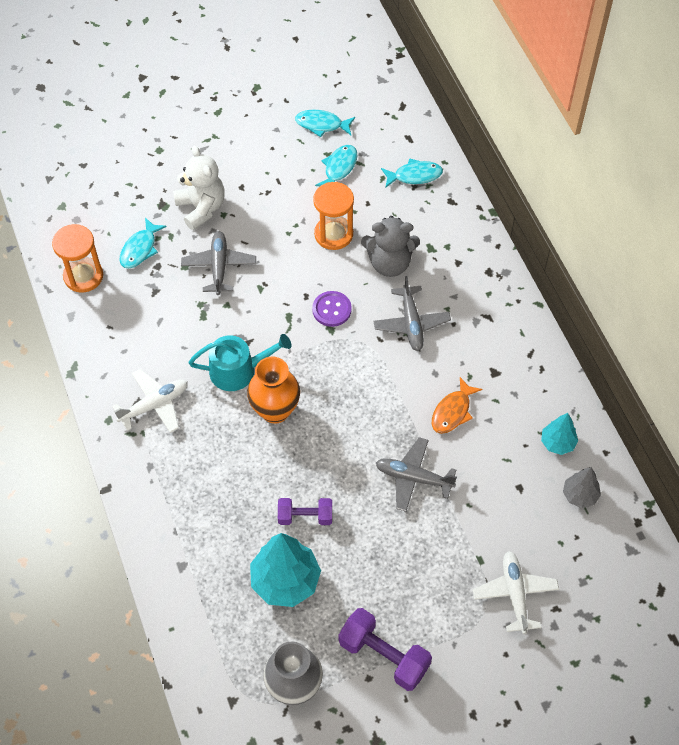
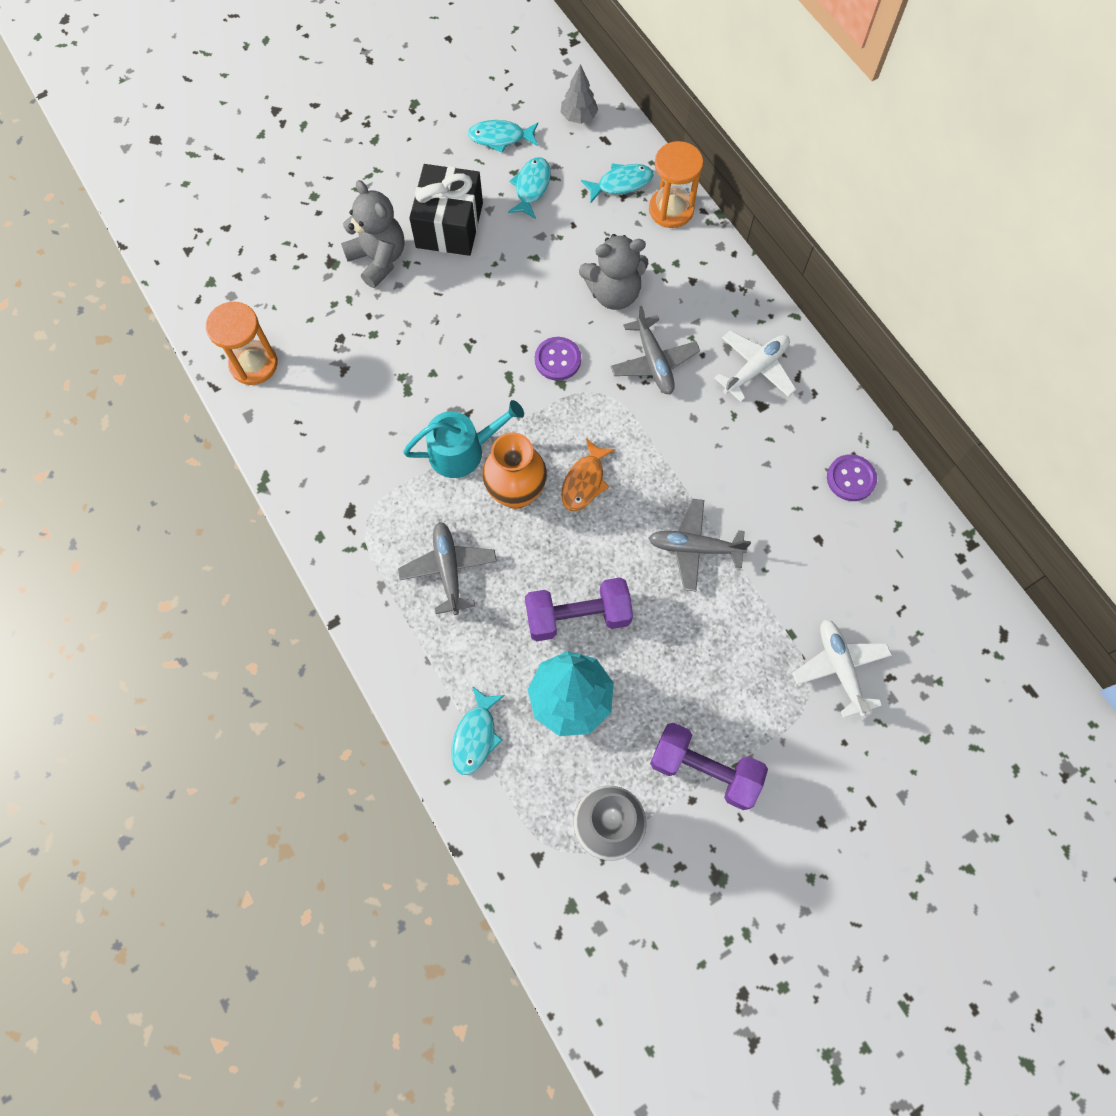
camera: 10 degrees left, 10 degrees up
white plane [112,369,188,433] -> white plane moved to [714,331,797,402]
turquoise fish [120,217,167,268] -> turquoise fish moved to [451,686,505,775]
white teddy bear [173,146,225,230] -> grey teddy bear [341,180,404,288]
grey plane [181,231,256,295] -> grey plane moved to [398,522,497,615]
purple dumbbell [278,498,332,525] -> purple dumbbell [525,577,633,641], size x1.56
orange hourglass [313,182,354,250] -> orange hourglass moved to [649,141,703,228]
orange fish [432,377,483,434] -> orange fish moved to [561,438,615,512]
turquoise tree [541,413,578,455] -> purple button [827,454,877,501]
grey tree [563,467,601,508] -> grey tree moved to [561,64,598,124]
none -> black gift [409,164,483,256]

